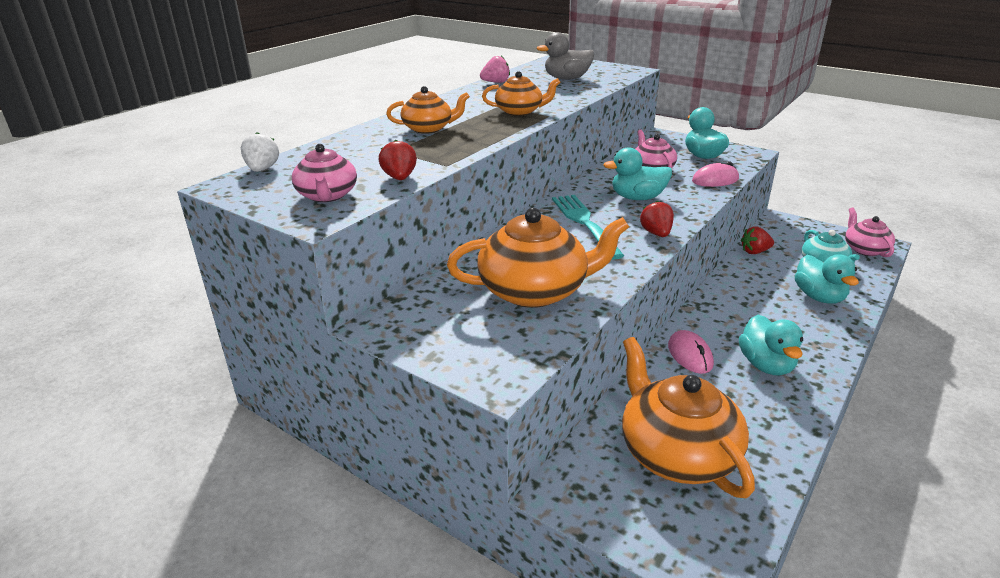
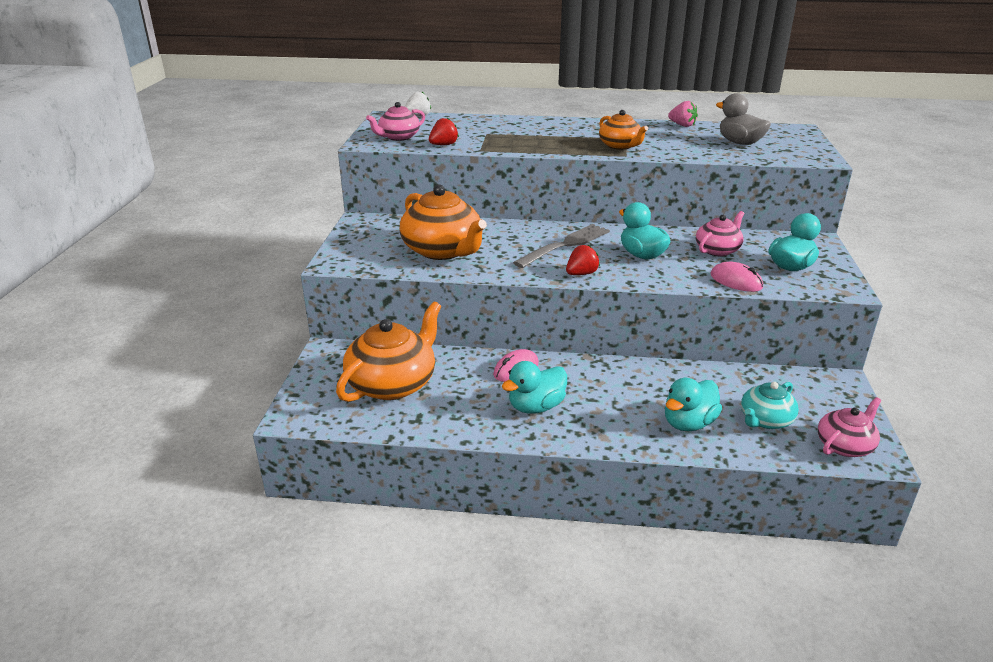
camera: 60 degrees right, 0 degrees up
orange teapot [386,86,470,134] -> none
turquoise fork [552,195,624,260] -> grey fork [513,224,610,268]
red strawberry [741,226,774,254] -> none

